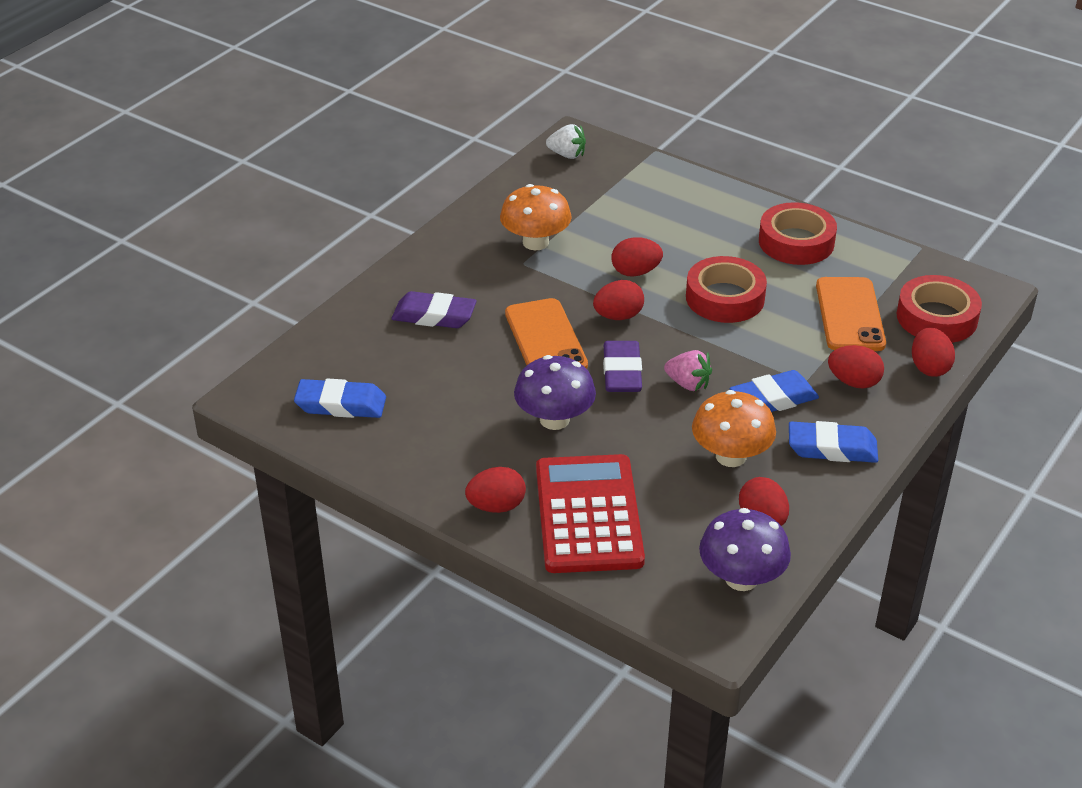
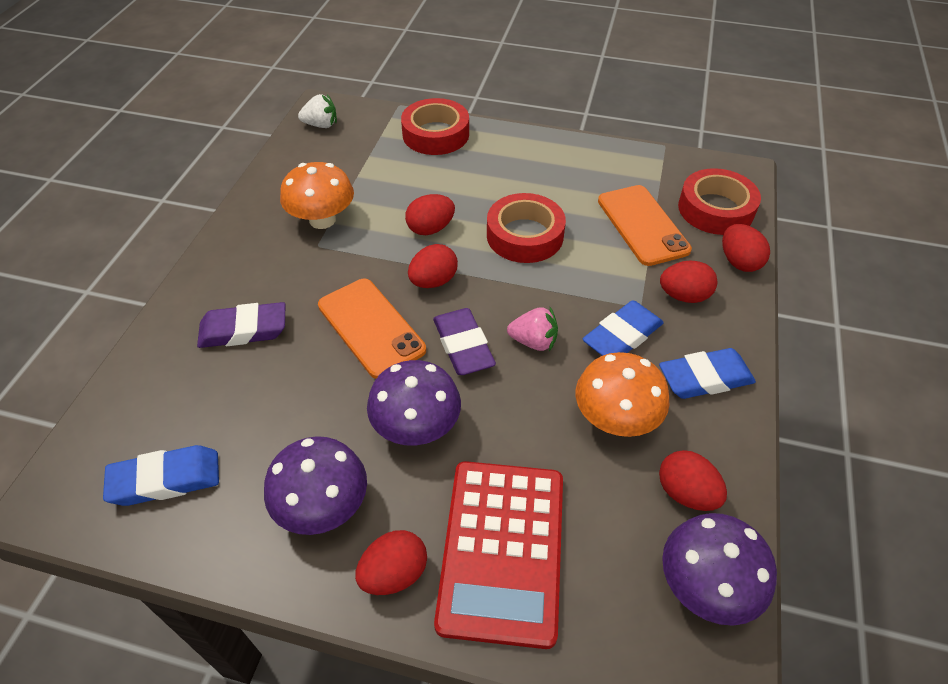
camera: 20 degrees left, 10 degrees up
red calculator [536,454,645,573] -> red calculator turned 150 degrees counterclockwise [434,461,563,649]
red tape [759,202,837,265] -> red tape moved to [401,98,469,155]
none -> purple mushroom [264,436,367,535]

